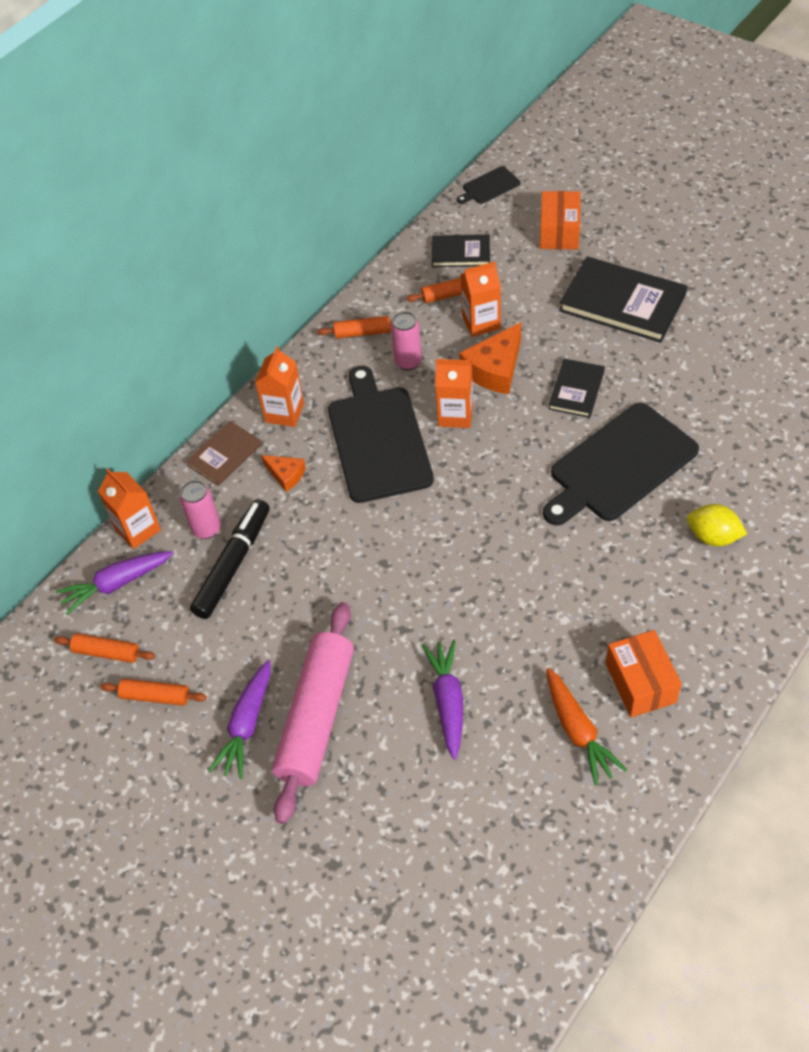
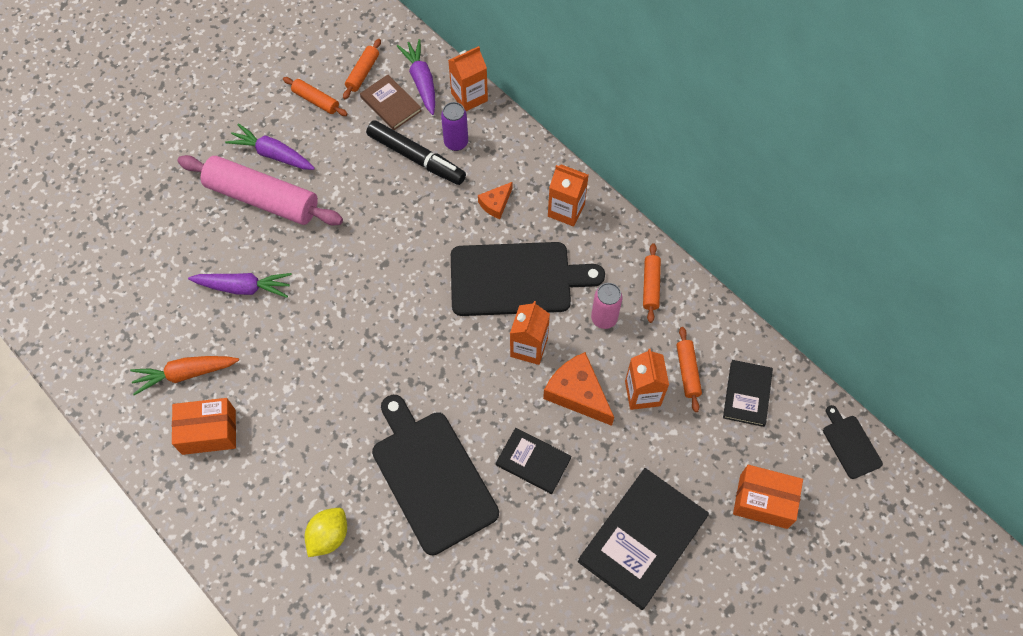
camera: 95 degrees right, 10 degrees up
orange rolling pin [101,679,207,706] -> orange rolling pin turned 75 degrees counterclockwise [283,77,348,116]
pink can [180,480,221,539] -> purple can [441,102,468,151]
brown book [186,421,262,486] -> brown book moved to [360,75,422,130]

